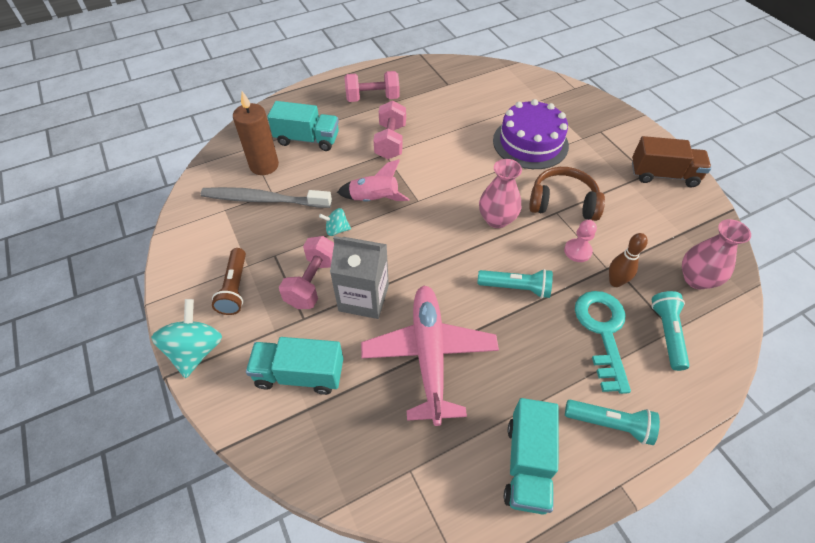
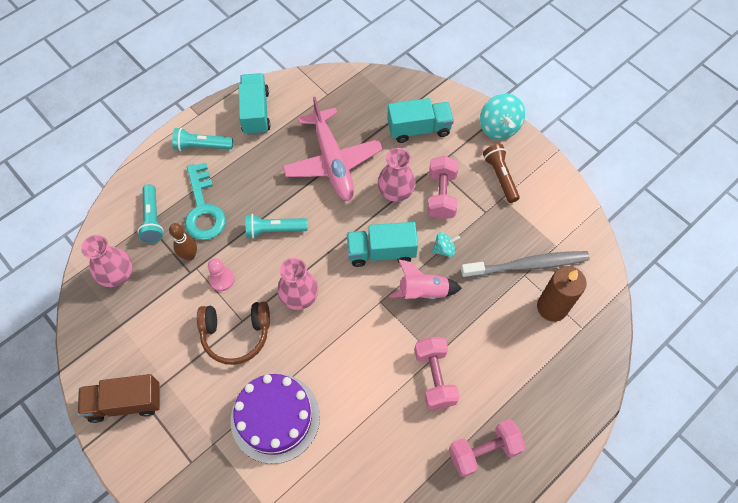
camera: 165 degrees right, 10 degrees up
turquoise truck [267,101,339,151] -> turquoise truck moved to [347,222,418,267]
grey carton [330,236,389,319] -> pink vase [378,148,416,202]

